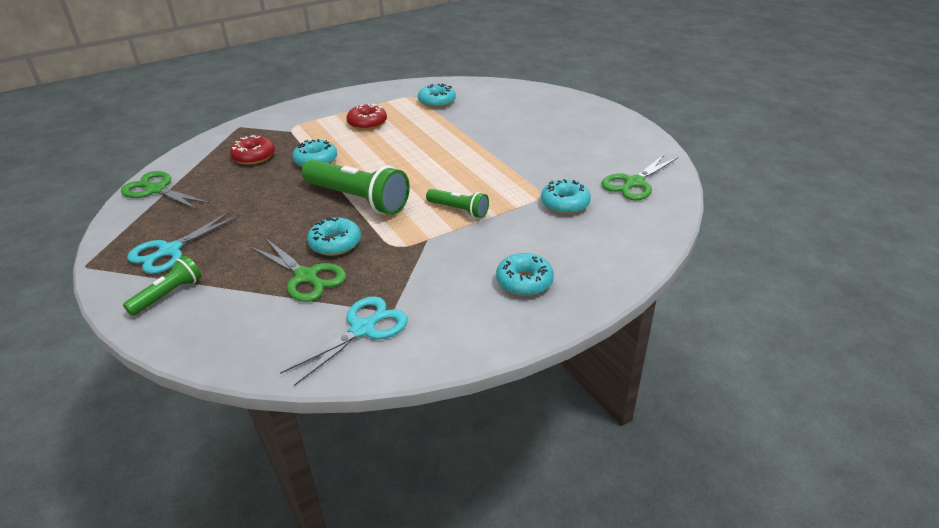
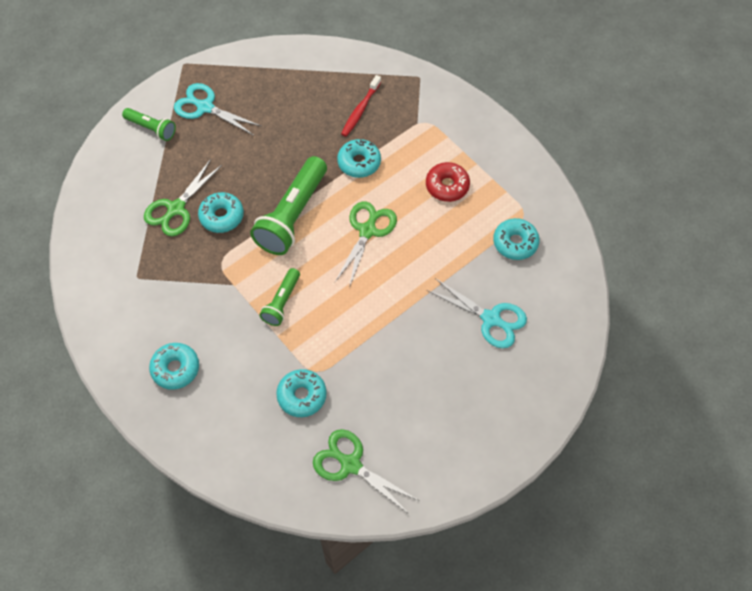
camera: 80 degrees right, 25 degrees up
green scissors [121,171,211,210] -> green scissors moved to [335,202,397,288]
red donut [230,135,275,165] -> red toothbrush [341,75,381,137]
turquoise scissors [280,296,408,386] -> turquoise scissors moved to [427,278,527,348]

